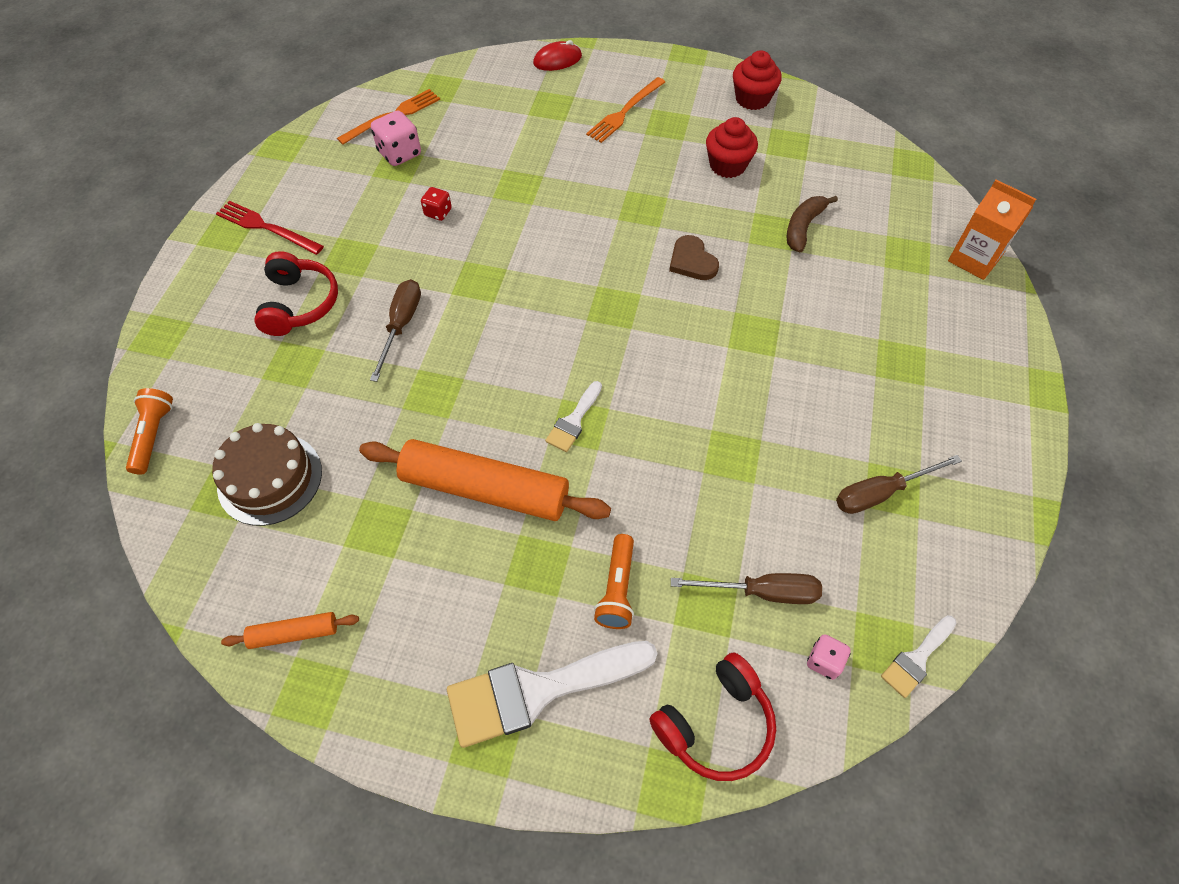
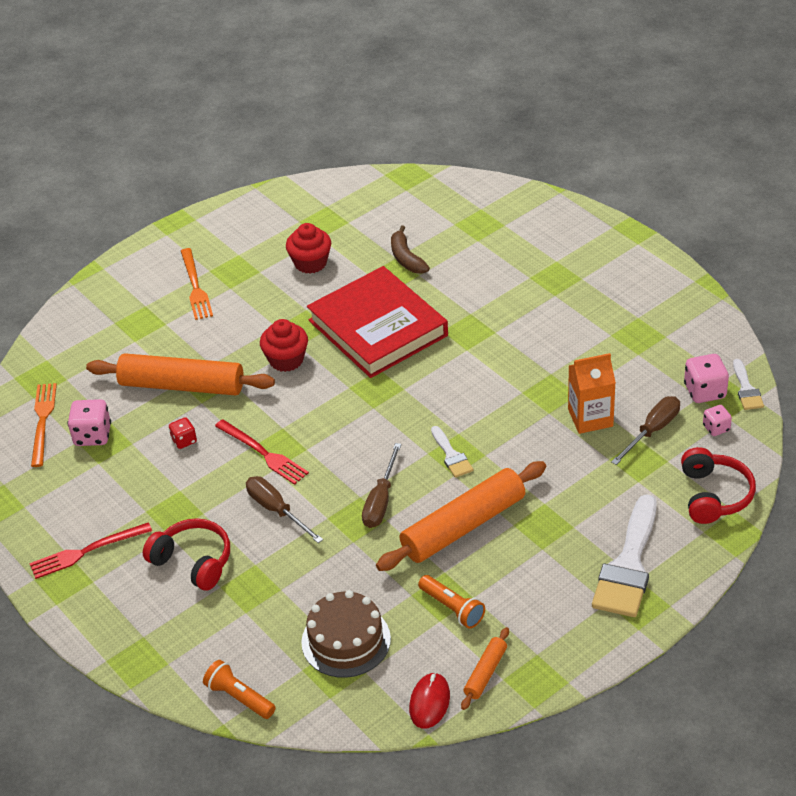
camera: 50 degrees left, 15 degrees down
red mouse [533,40,582,71] -> red mouse moved to [409,672,450,729]
orange flashlight [594,534,634,629] -> orange flashlight moved to [418,575,485,629]
brown heart [669,235,719,280] -> red book [307,266,448,378]
red cupcake [733,50,782,110] -> red cupcake moved to [260,319,308,372]
brown screwdriver [836,455,962,514] -> brown screwdriver moved to [362,443,402,528]
orange carton [948,179,1036,280] -> orange carton moved to [568,353,616,434]
none -> orange rolling pin [86,353,275,396]
none -> red fork [215,419,309,485]
none -> pink dice [684,354,729,403]

